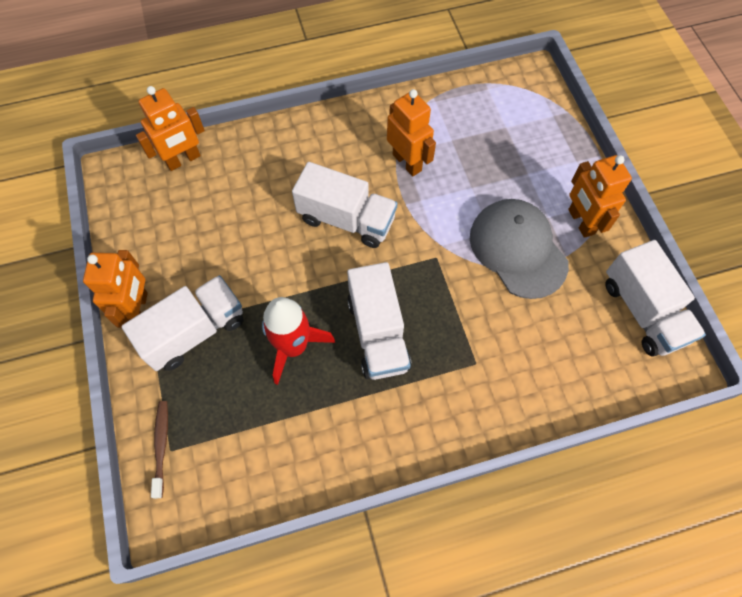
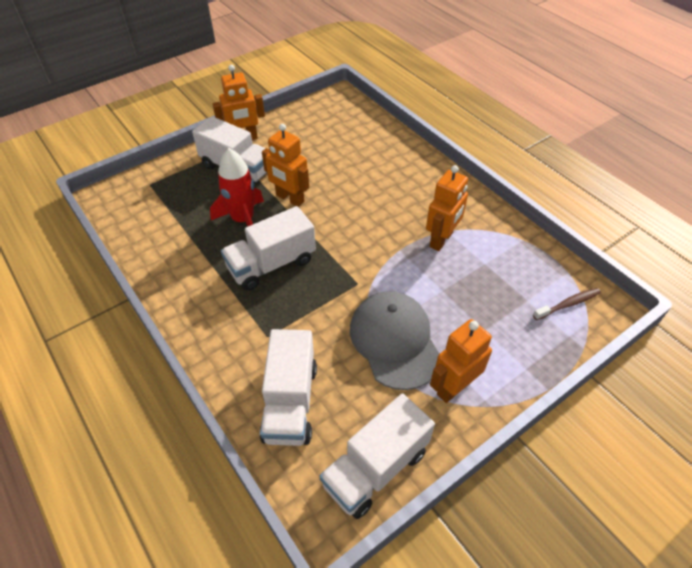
camera: 70 degrees right, 15 degrees down
orange robot [136,86,205,171] -> orange robot moved to [262,124,309,207]
brown toothbrush [151,401,168,499] -> brown toothbrush moved to [533,288,601,320]
white truck [292,162,397,248] -> white truck moved to [260,329,317,446]
grey cap [470,199,569,299] -> grey cap turned 60 degrees counterclockwise [350,291,439,390]

